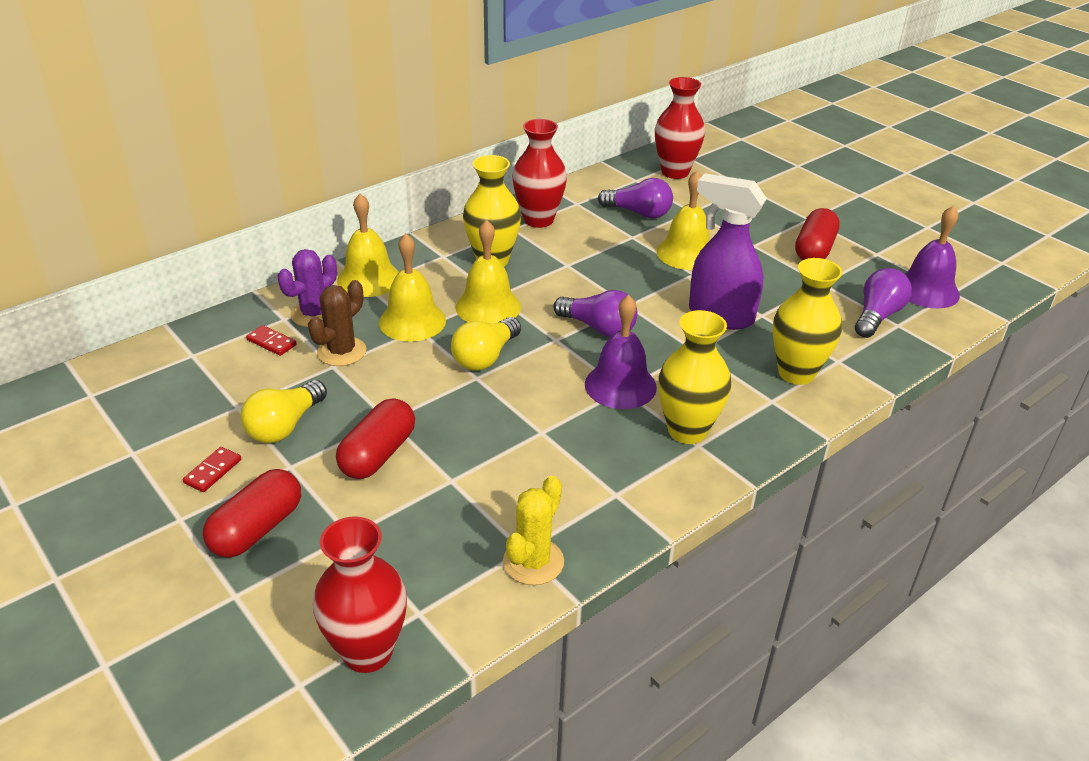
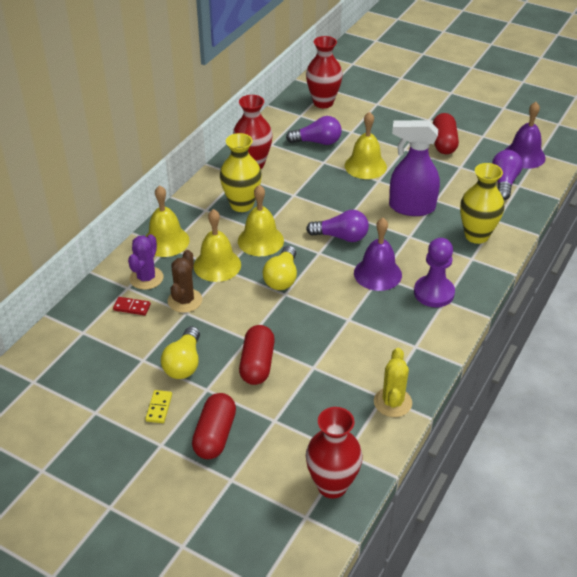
camera: 20 degrees left, 5 degrees up
red domino [183,447,241,492] -> yellow domino [145,390,172,423]
yellow vase [658,310,731,444] -> purple pawn [414,238,455,307]

